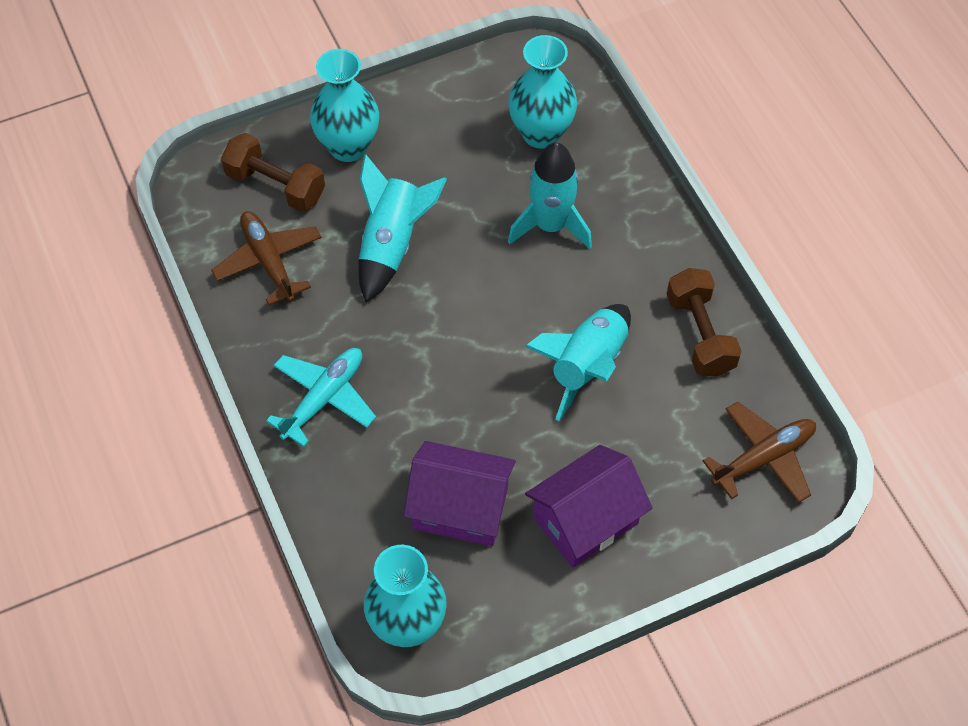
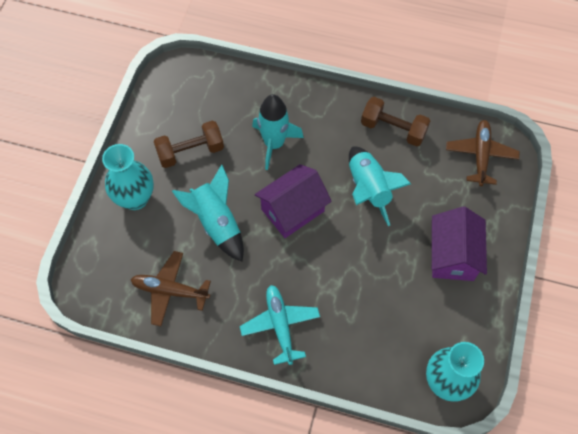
camera: 50 degrees left, 5 degrees up
brown dumbbell [221,133,325,212] -> brown dumbbell moved to [154,120,224,168]
purple house [403,441,516,546] -> purple house moved to [255,164,332,238]
turquoise vase [508,35,577,149] -> none

